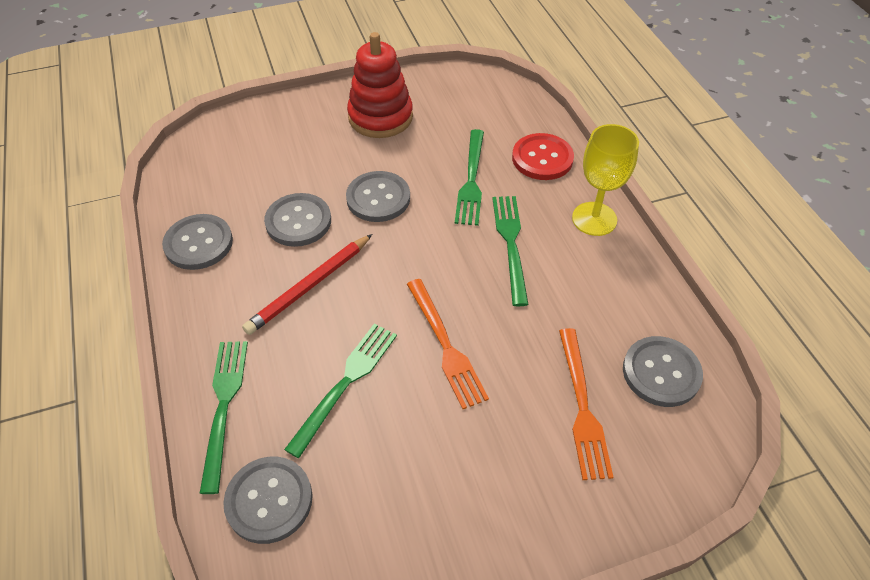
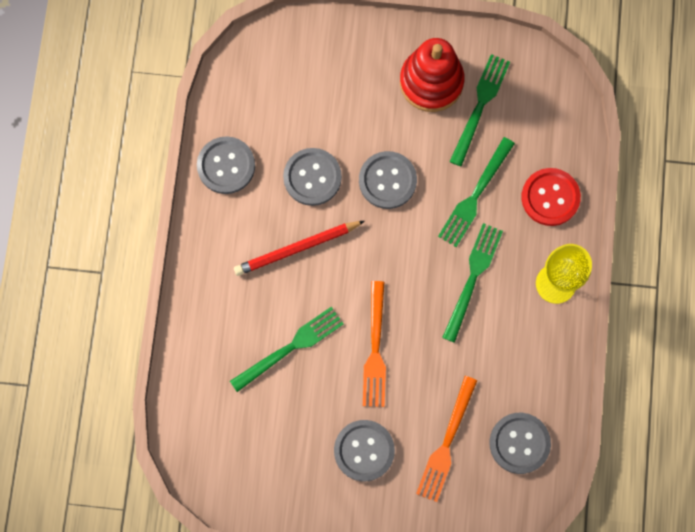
camera: 25 degrees right, 25 degrees up
green fork [199,341,248,494] -> green fork moved to [449,54,510,167]
grey button [223,456,313,544] -> grey button moved to [334,420,395,481]

